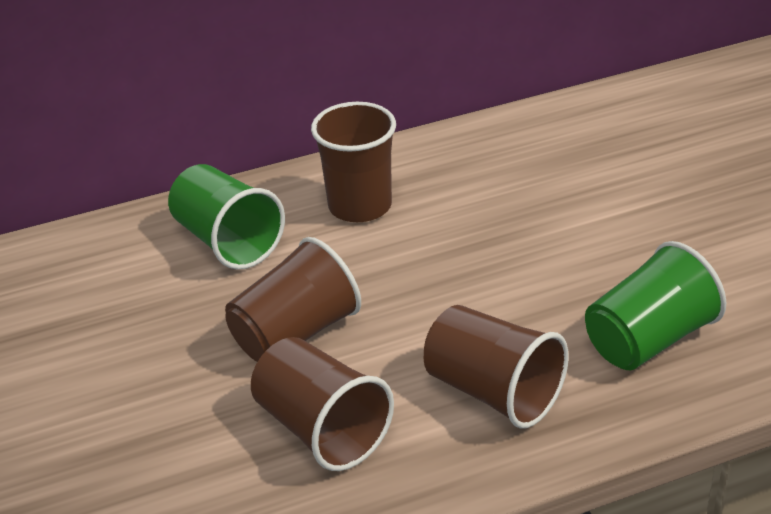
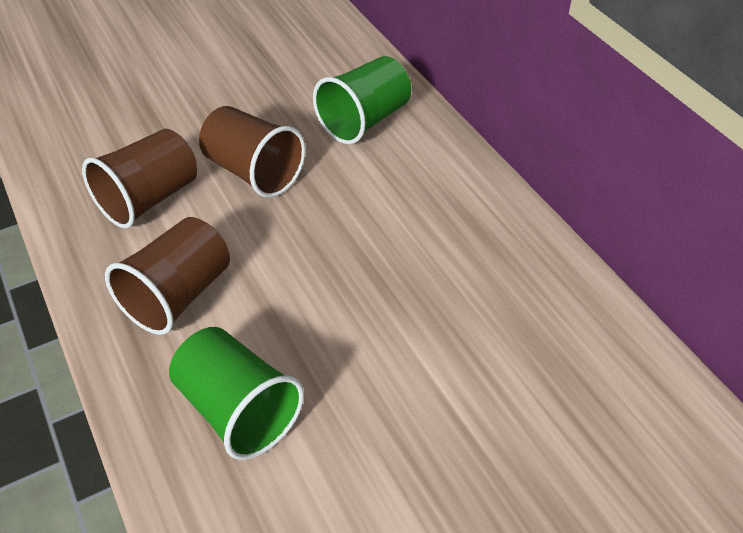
camera: 80 degrees right, 10 degrees up
brown cup [311,102,396,222] -> none

